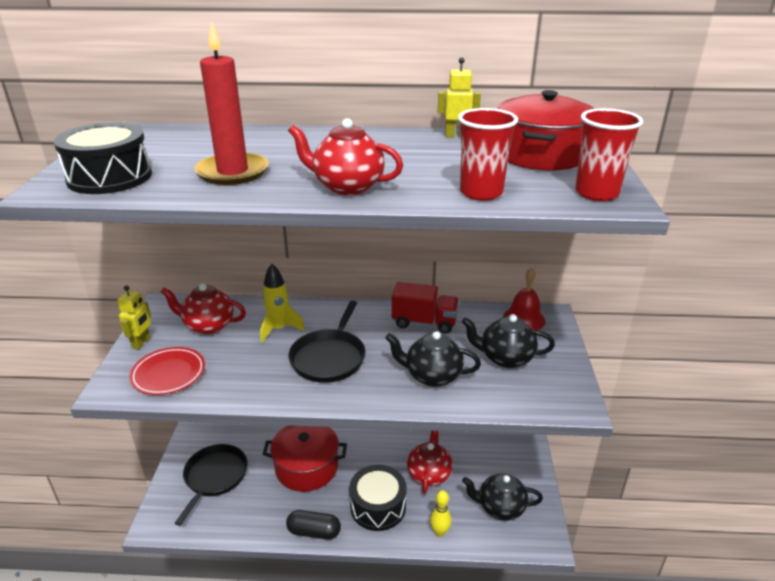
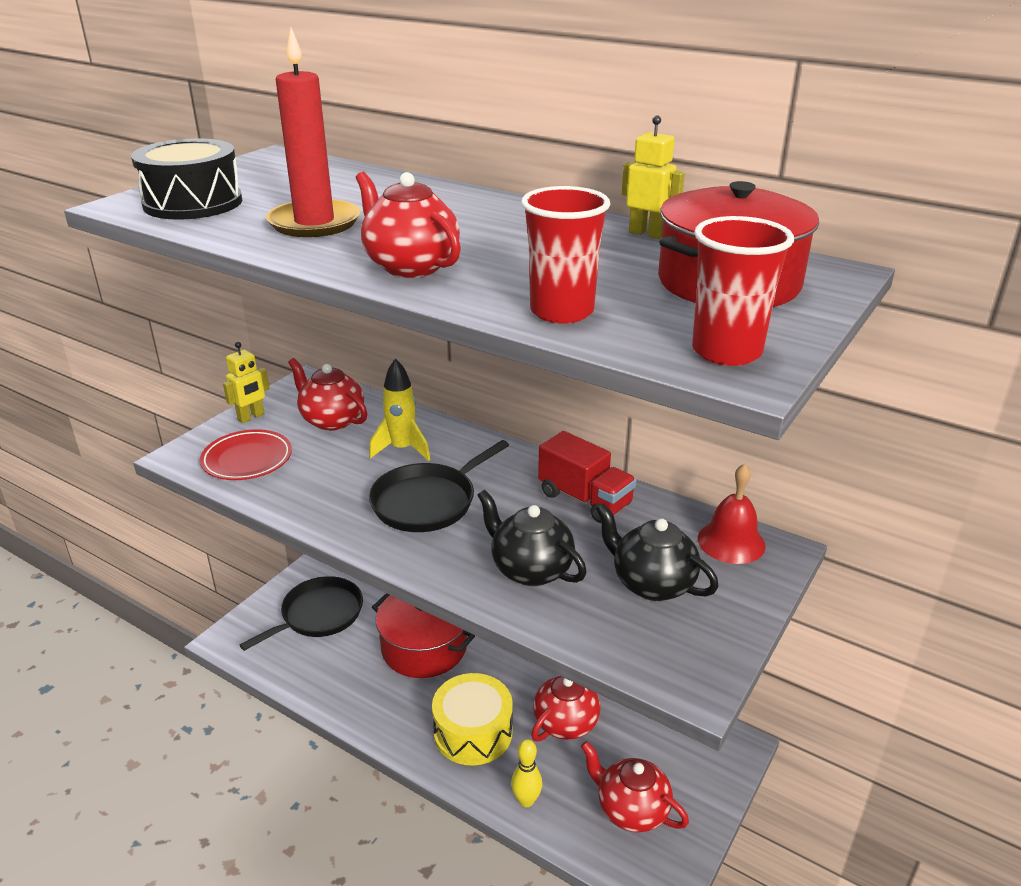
camera: 30 degrees right, 0 degrees up
black capsule [286,510,341,540] -> none
black drum [349,465,407,531] -> yellow drum [432,673,513,765]
black teapot [462,473,543,521] -> red teapot [581,741,689,833]

